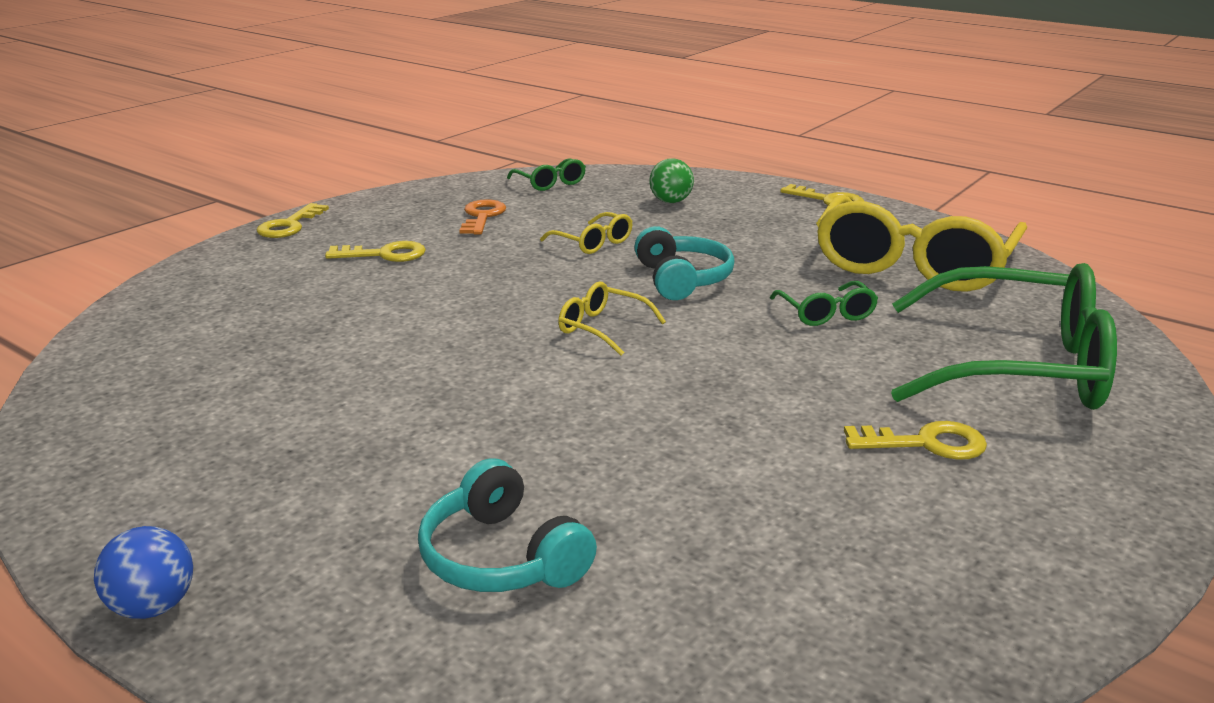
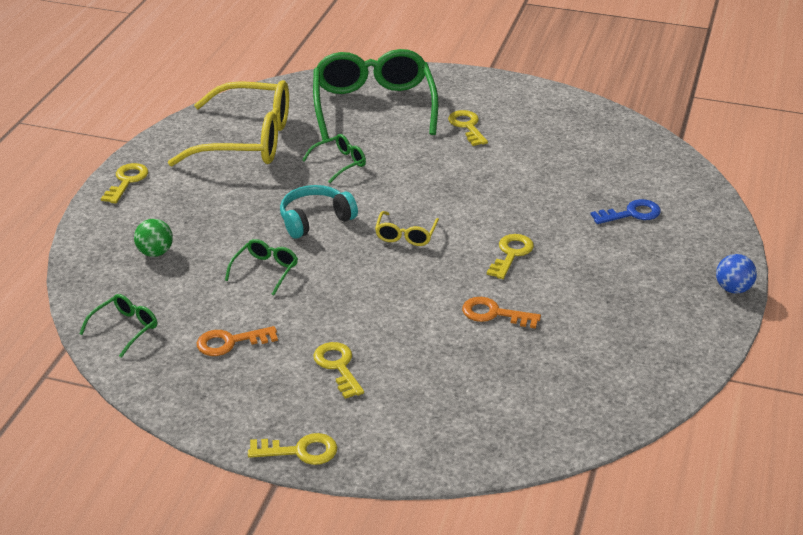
camera: 110 degrees left, 10 degrees up
turquoise headphones [418,459,597,592] -> blue key [590,199,661,224]
yellow glasses [540,212,633,254] -> green glasses [225,239,298,295]
none -> orange key [462,297,541,329]
none -> yellow key [487,234,534,279]

